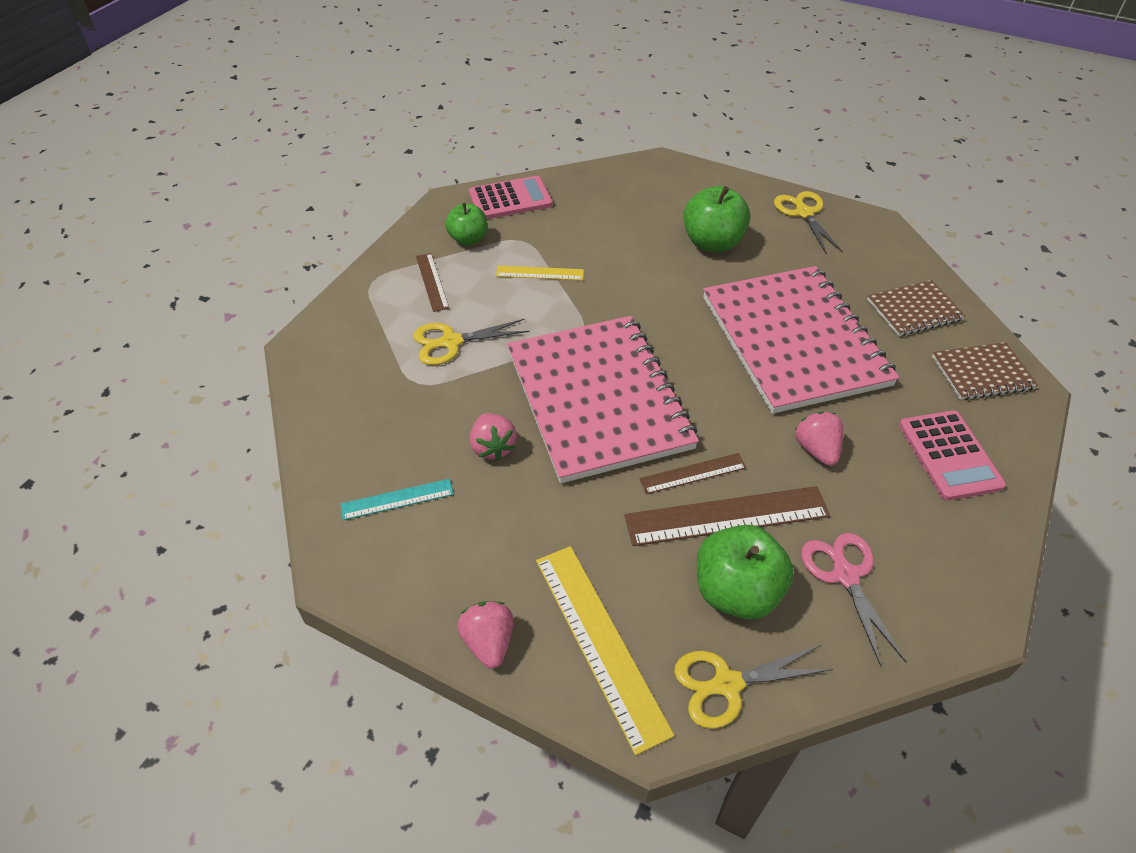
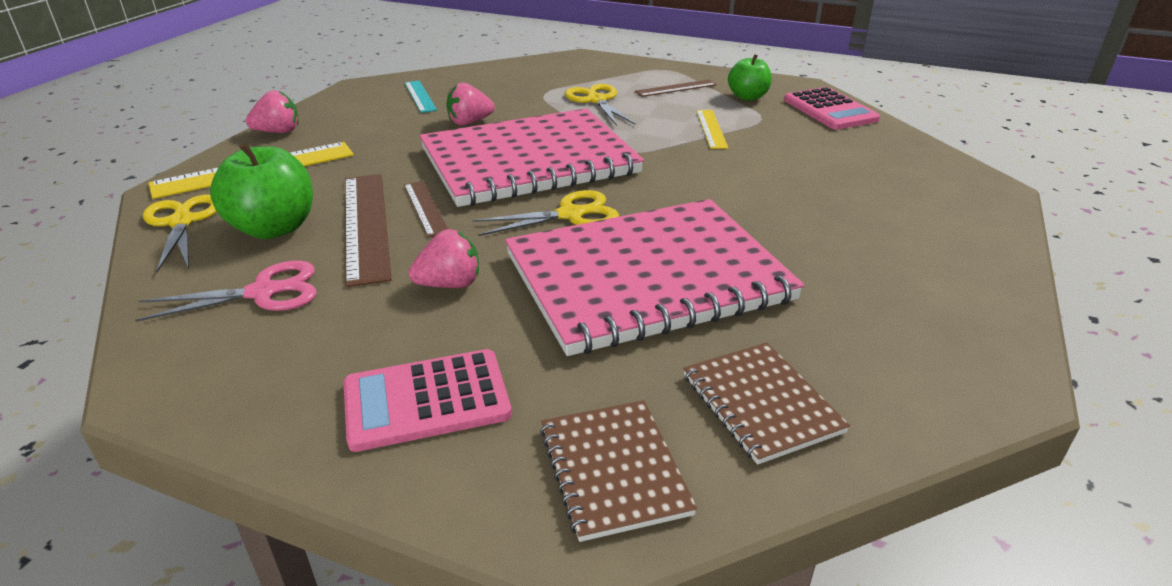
camera: 85 degrees right, 15 degrees down
green apple [683,186,750,252] -> none
yellow scissors [774,191,843,253] -> yellow scissors moved to [472,190,619,236]

